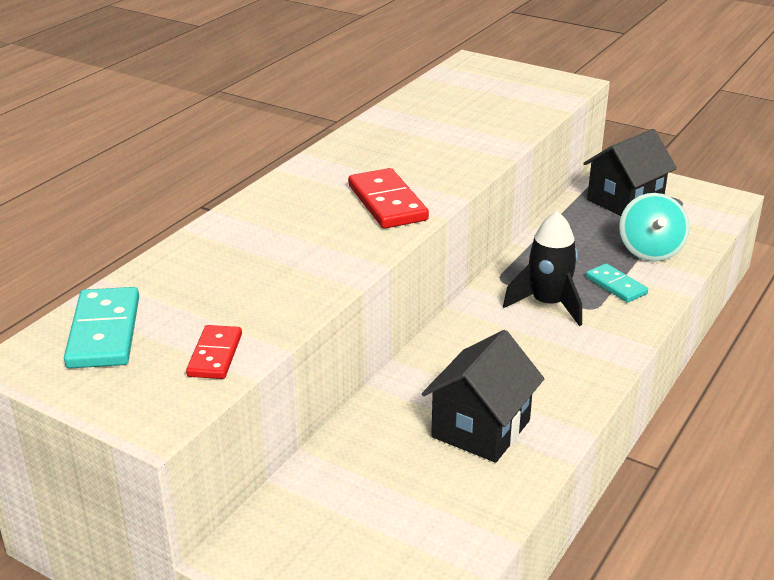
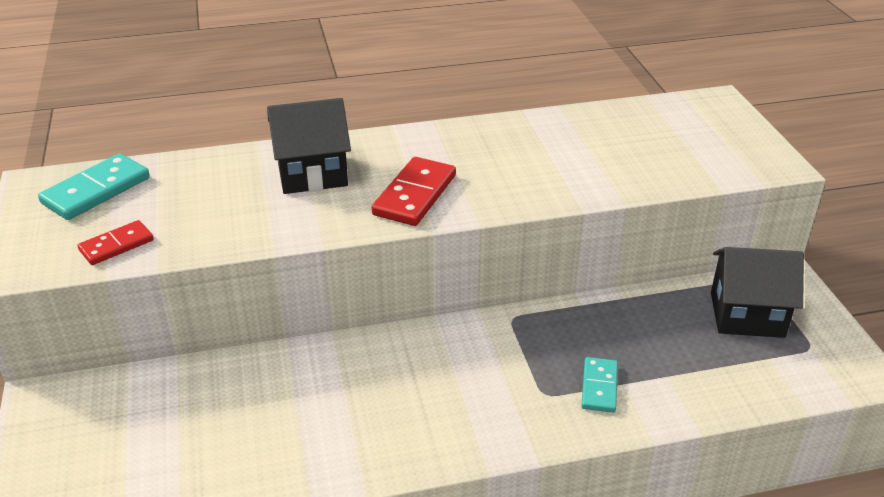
camera: 45 degrees right, 5 degrees up
black house [422,330,544,463] -> black house moved to [267,98,351,194]
black rocket [503,211,582,326] -> none
turquoise spinning top [619,193,689,262] -> none

